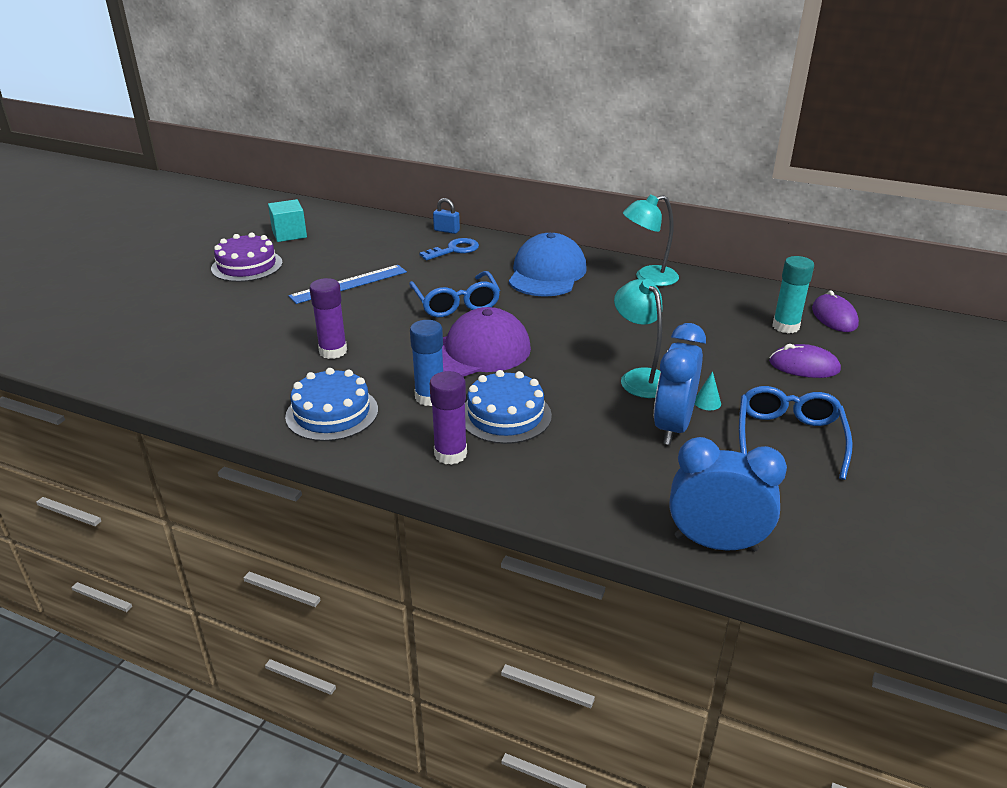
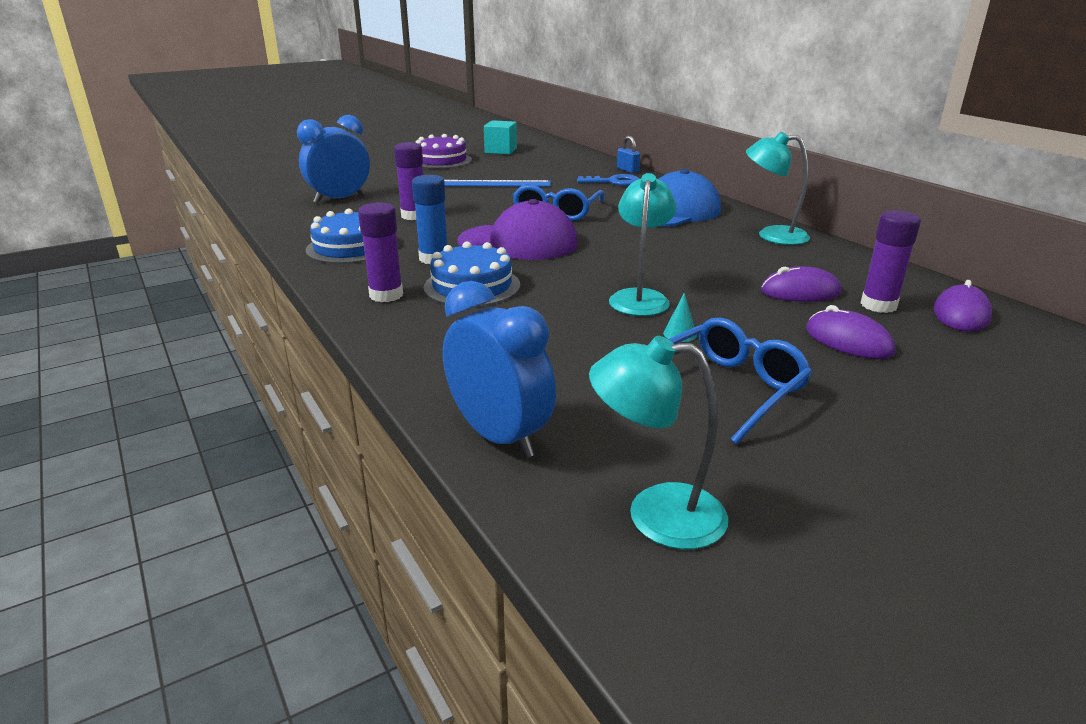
camera: 35 degrees right, 5 degrees down
blue clock [654,323,706,445] -> blue clock moved to [297,115,370,203]
turquoise glue stick [772,256,814,333] -> purple glue stick [861,210,921,313]
none -> turquoise lamp [589,336,728,549]
none -> purple mouse [761,266,842,302]

